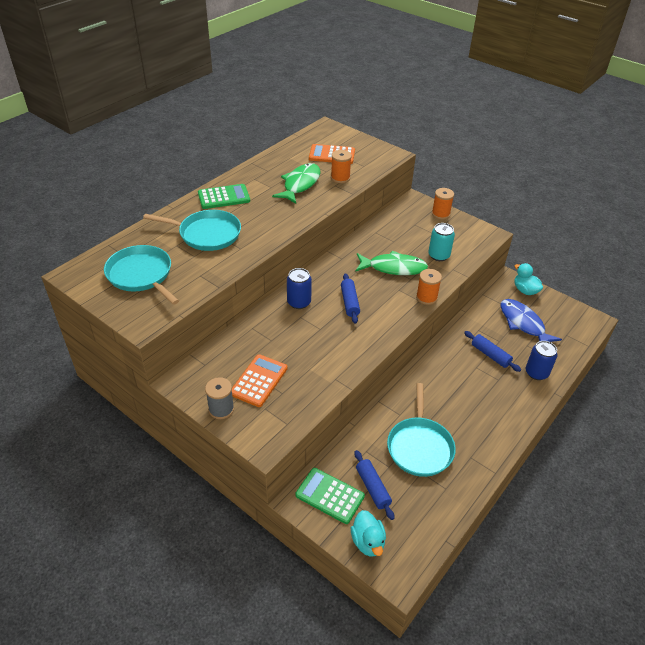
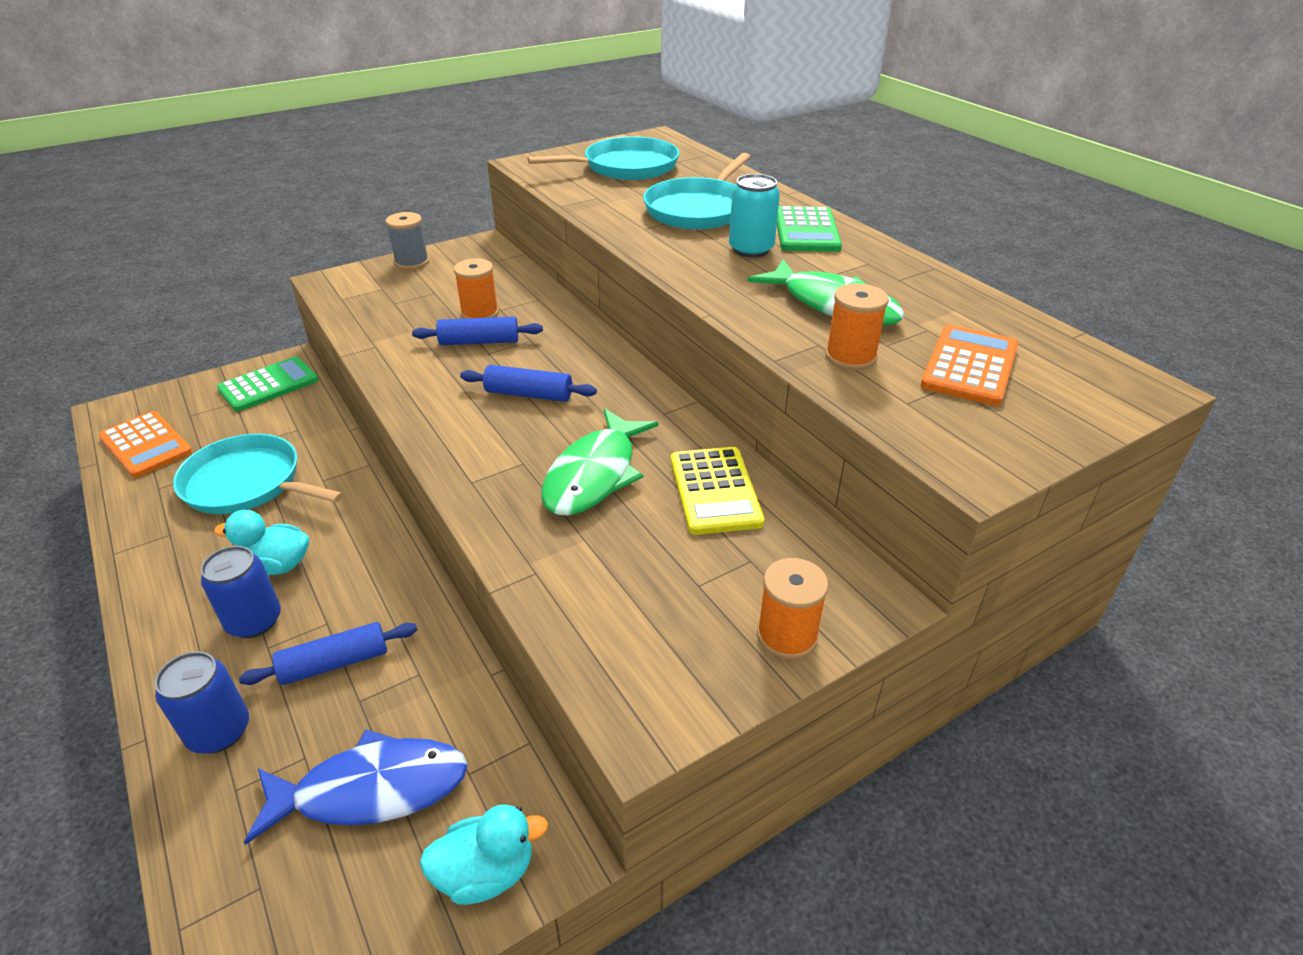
camera: 110 degrees right, 5 degrees down
orange calculator [232,354,288,407] -> orange calculator moved to [99,411,192,478]
blue can [287,268,312,309] -> blue can moved to [201,546,281,638]
turquoise duck [351,510,386,556] -> turquoise duck moved to [214,510,309,575]
blue rolling pin [354,450,394,520] -> blue rolling pin moved to [412,317,543,345]
orange spool [416,269,442,305] -> orange spool moved to [454,258,499,319]
turquoise can [428,223,455,261] -> turquoise can moved to [729,174,780,258]
none -> yellow calculator [671,447,765,535]

